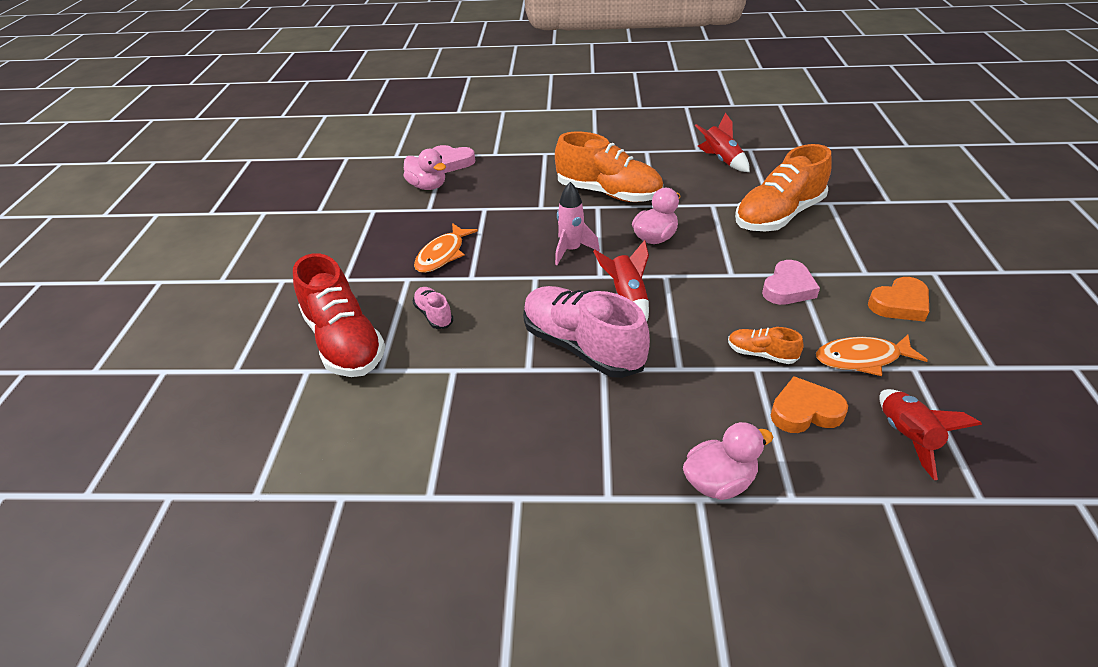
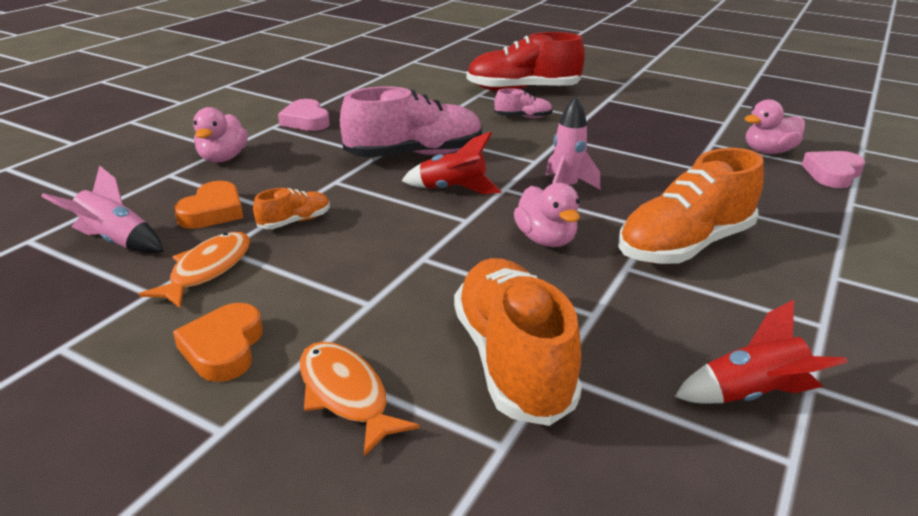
camera: 115 degrees right, 10 degrees down
orange fish [414,223,478,273] -> orange fish moved to [300,342,420,456]
pink heart [762,260,820,305] -> pink heart moved to [278,99,330,131]
red rocket [879,389,982,480] -> pink rocket [41,165,164,253]

